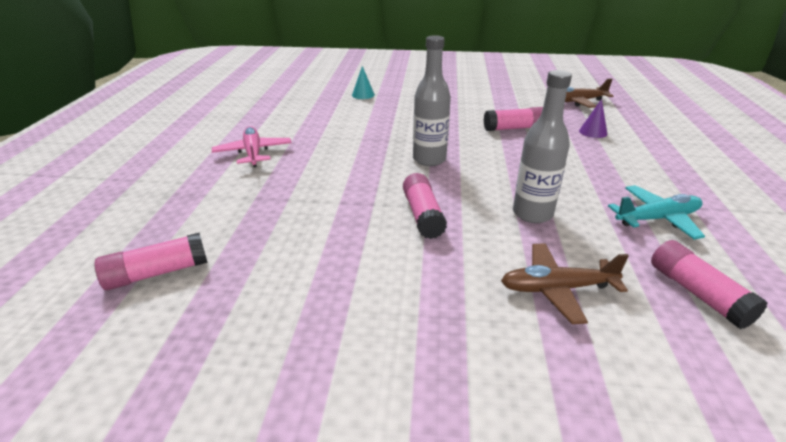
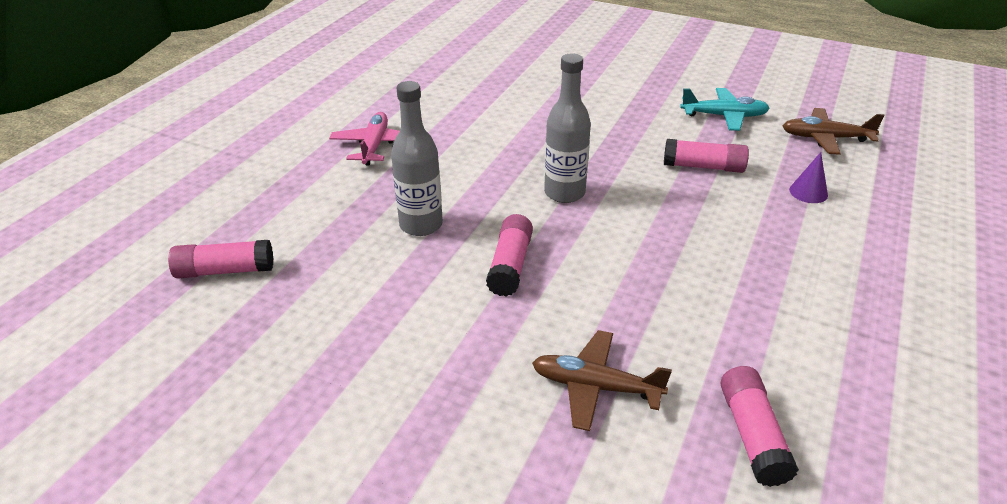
camera: 20 degrees right, 5 degrees up
turquoise cone [352,66,375,99] -> none
grey bottle [513,70,572,223] -> grey bottle moved to [391,81,443,236]
turquoise plane [608,185,705,240] -> turquoise plane moved to [680,88,770,131]

